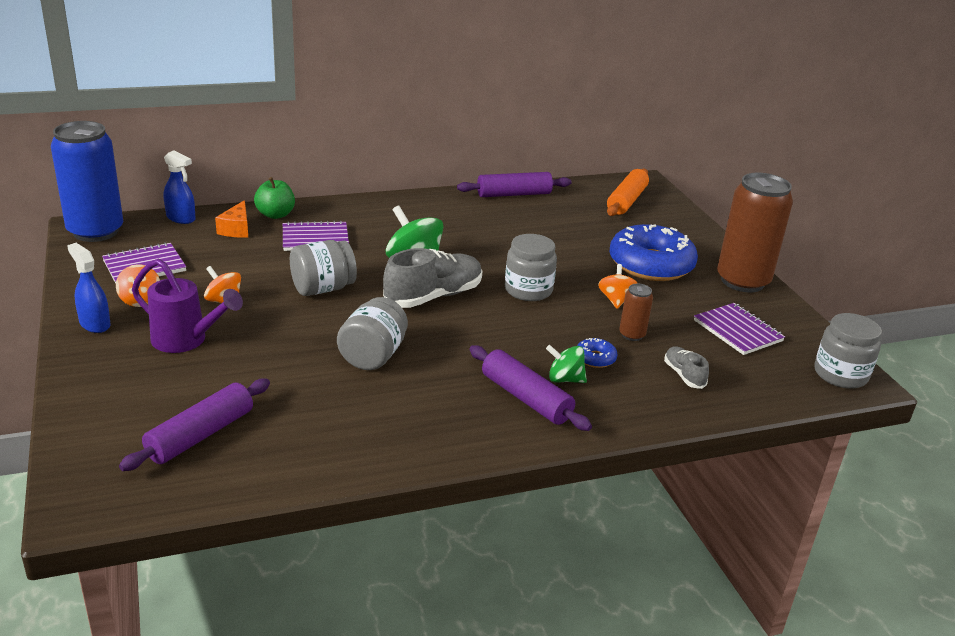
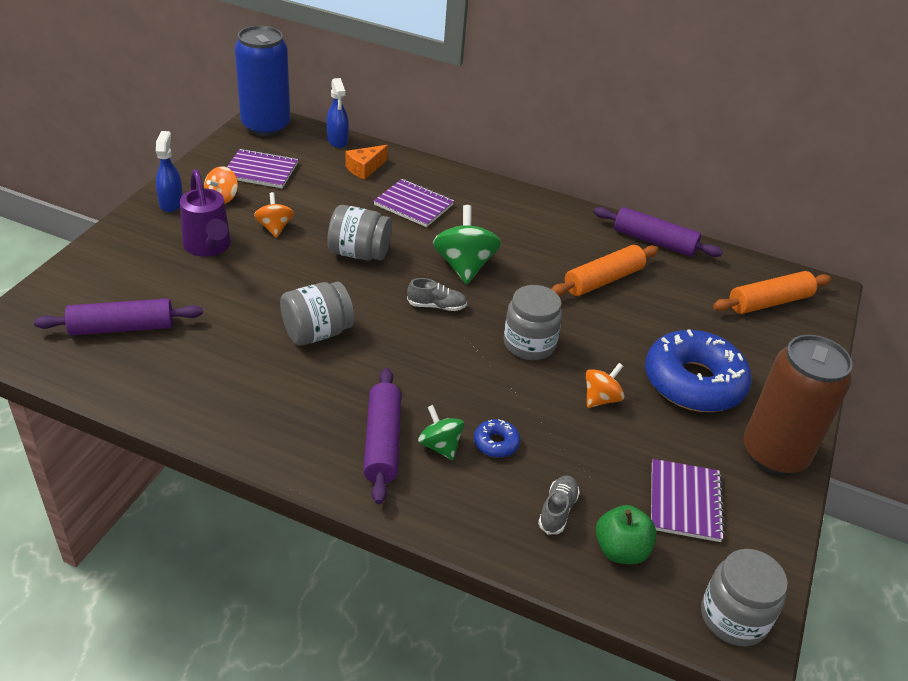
camera: 40 degrees right, 10 degrees up
green apple [254,177,295,219] -> green apple moved to [596,505,656,564]
grey shoe [383,248,482,308] -> grey shoe [407,278,467,311], size x0.50
brown can [619,283,653,341] -> none
none -> orange rolling pin [551,245,659,296]

